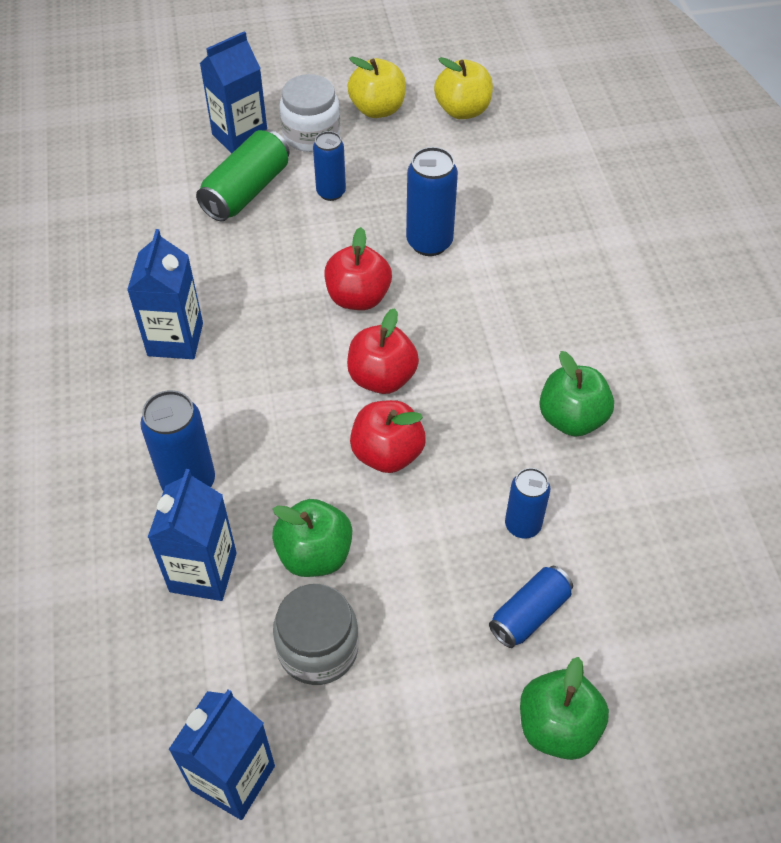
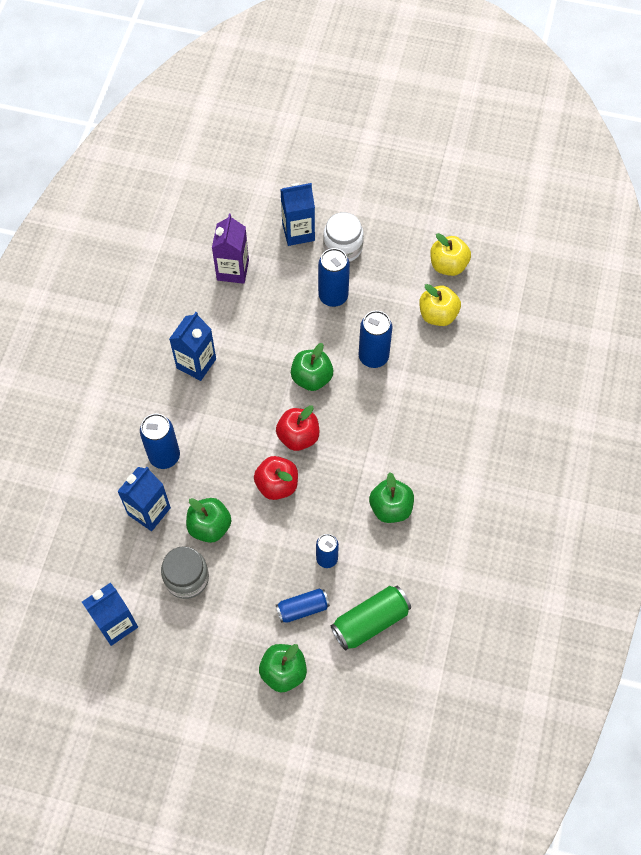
camera: 25 degrees right, 10 degrees up
green can [196,129,290,221] -> green can moved to [331,586,411,650]
blue can [313,131,346,201] -> blue can [318,248,350,307], size x1.52
red apple [324,227,392,310] -> green apple [291,343,333,391]
yellow apple [347,57,406,118] -> yellow apple moved to [419,284,461,326]
none -> purple carton [212,214,249,284]

